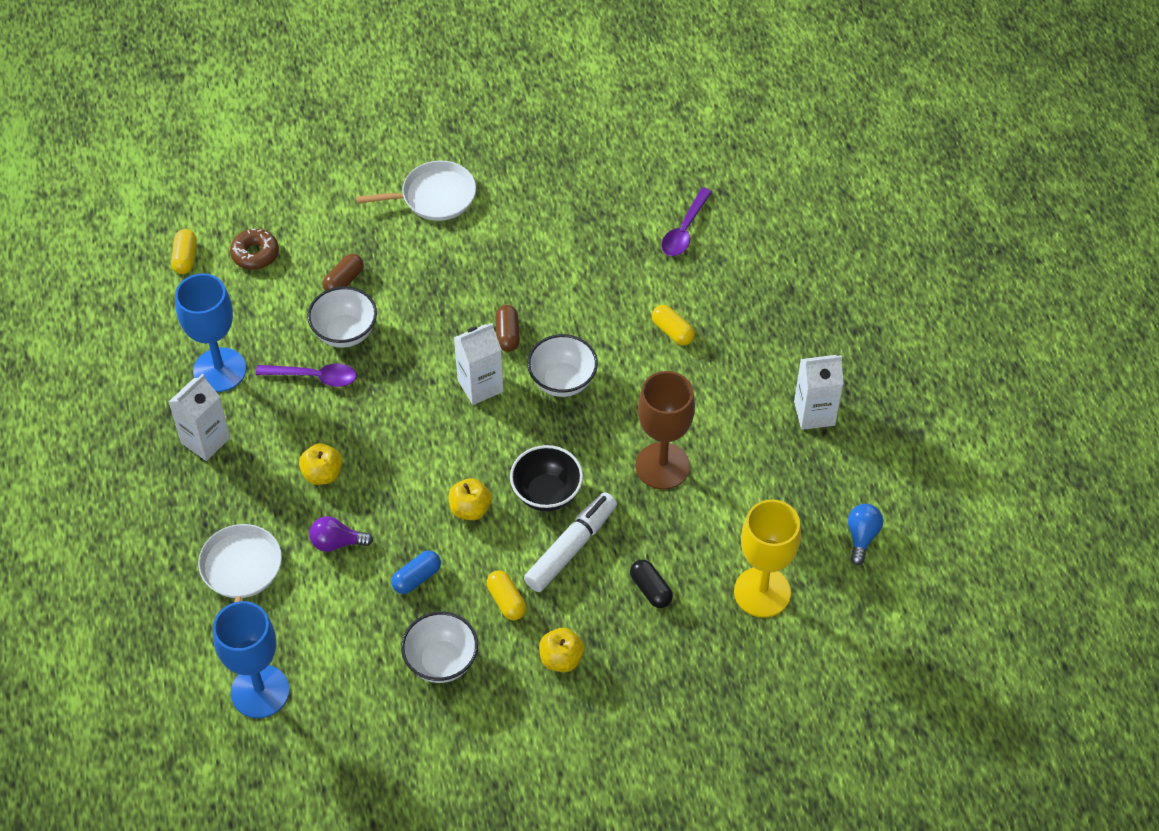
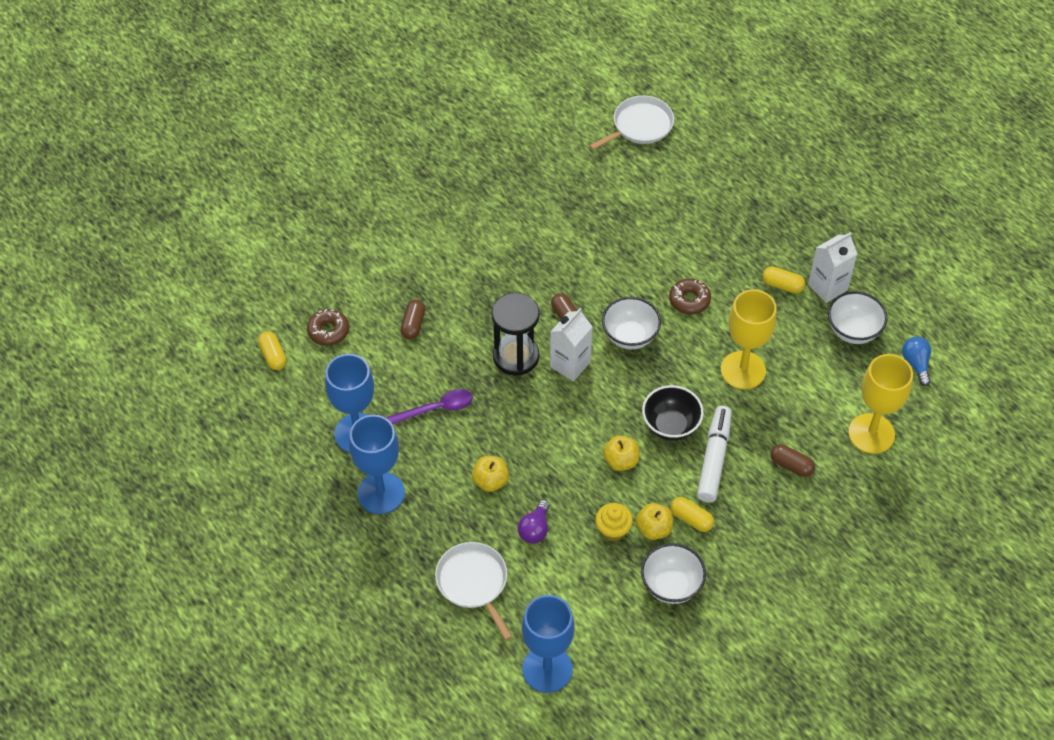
camera: 25 degrees left, 0 degrees up
white carton [169,374,230,461] -> blue goblet [349,415,405,514]
white bowl [307,286,377,348] -> white bowl moved to [828,291,887,344]
purple light bulb [309,516,373,552] -> purple light bulb turned 45 degrees counterclockwise [518,500,550,544]
white pan [356,161,476,221] -> white pan moved to [589,95,674,150]
blue capsule [391,551,441,594] -> yellow cupcake [595,503,633,542]
yellow apple [539,628,585,672] -> yellow apple moved to [636,503,673,540]
black capsule [630,560,673,608] -> brown capsule [770,444,815,477]
brown goblet [636,371,695,490] -> yellow goblet [721,289,777,389]
yellow capsule [652,305,695,345] -> yellow capsule moved to [762,267,805,293]
purple spoon [662,188,712,256] -> none
none -> black hourglass [491,293,540,376]
none -> brown donut [669,278,711,314]

